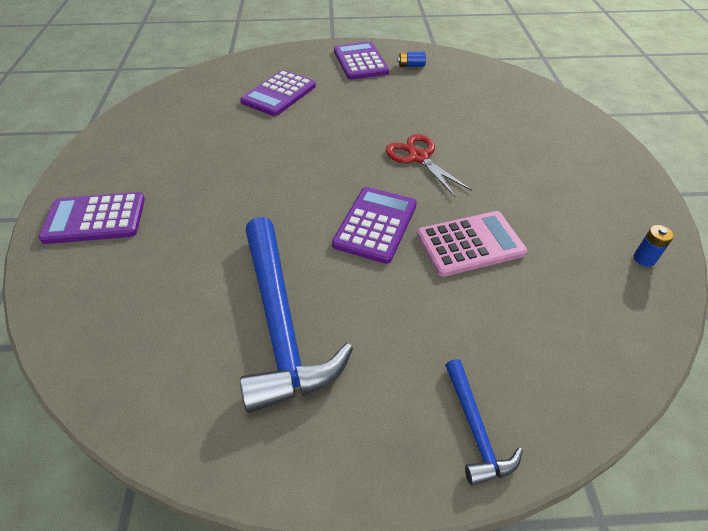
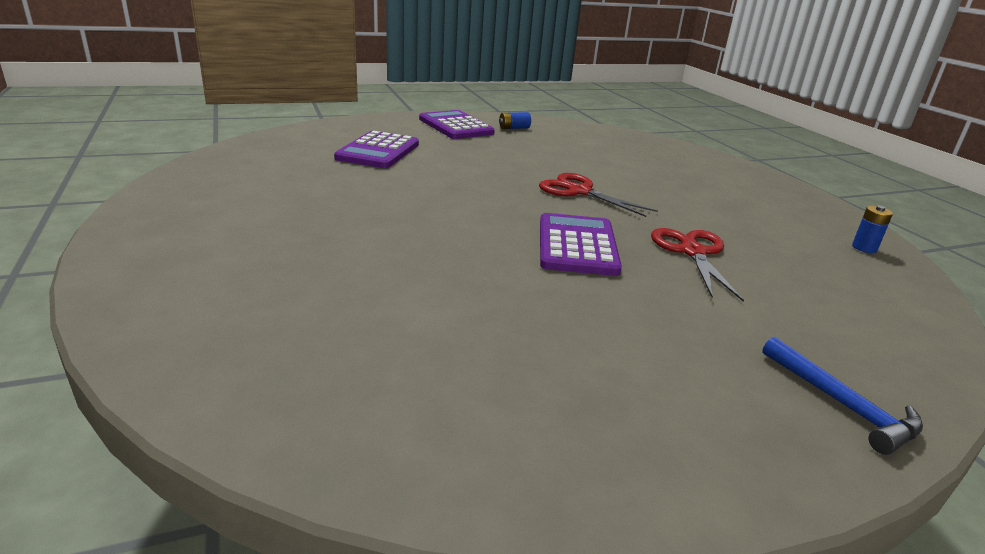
camera: 20 degrees left, 20 degrees down
purple calculator [39,192,145,244] -> none
blue hammer [240,217,353,413] -> none
pink calculator [417,211,527,277] -> red scissors [651,228,744,302]

